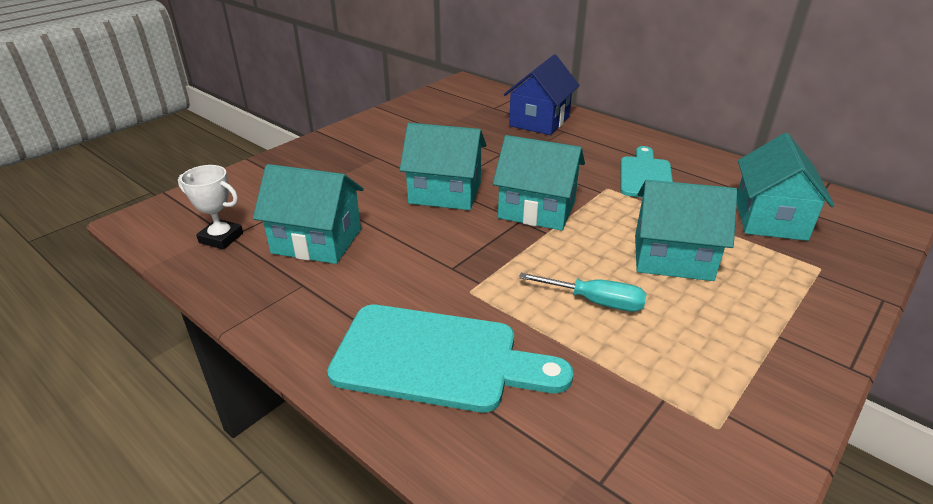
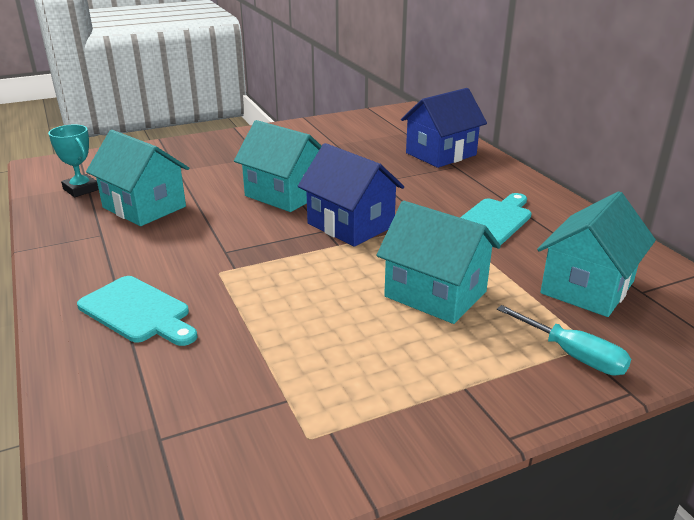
camera: 25 degrees right, 5 degrees down
white trophy [178,165,243,249] -> turquoise trophy [48,125,99,197]
turquoise cutting board [327,305,573,413] -> turquoise cutting board [77,276,197,346], size x0.65
turquoise house [493,135,585,231] -> blue house [298,143,404,247]
turquoise screwdriver [519,273,647,312] -> turquoise screwdriver moved to [497,305,631,375]

